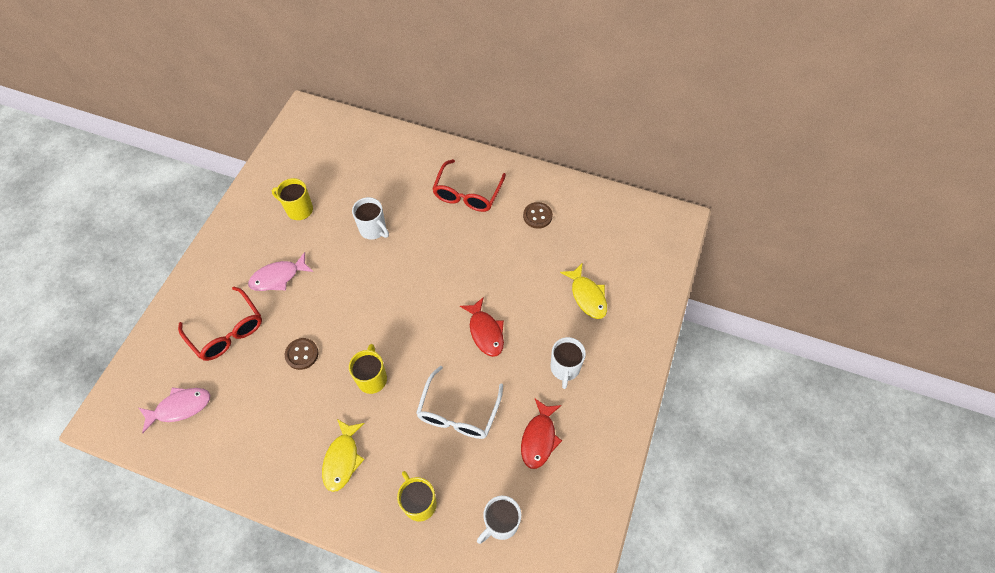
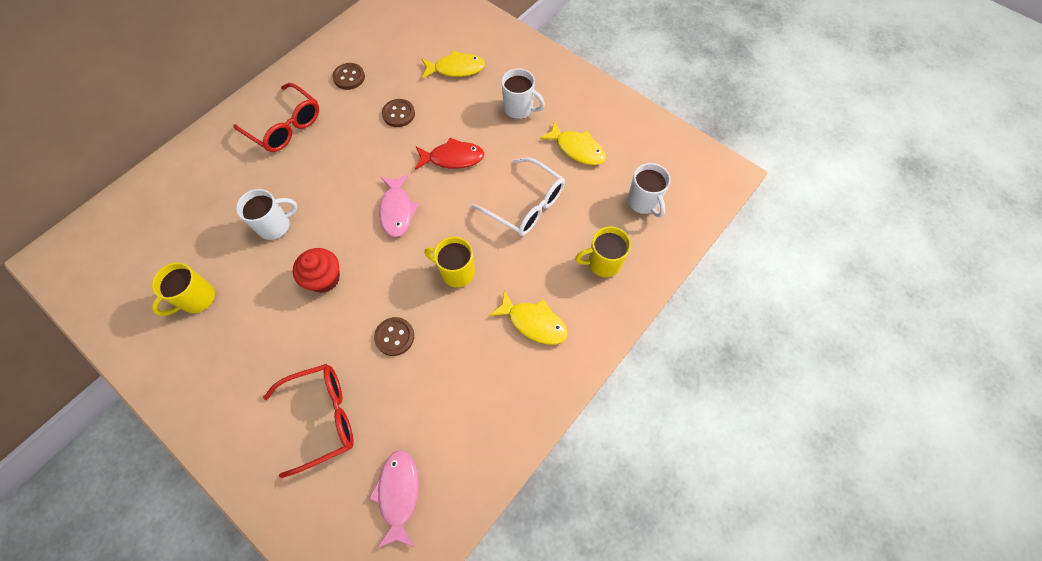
camera: 70 degrees left, 5 degrees up
pink fish [248,252,313,291] -> pink fish moved to [379,174,419,237]
red fish [521,399,562,469] -> yellow fish [539,121,606,165]
none -> red cupcake [293,248,340,293]
none -> brown button [382,99,415,127]

